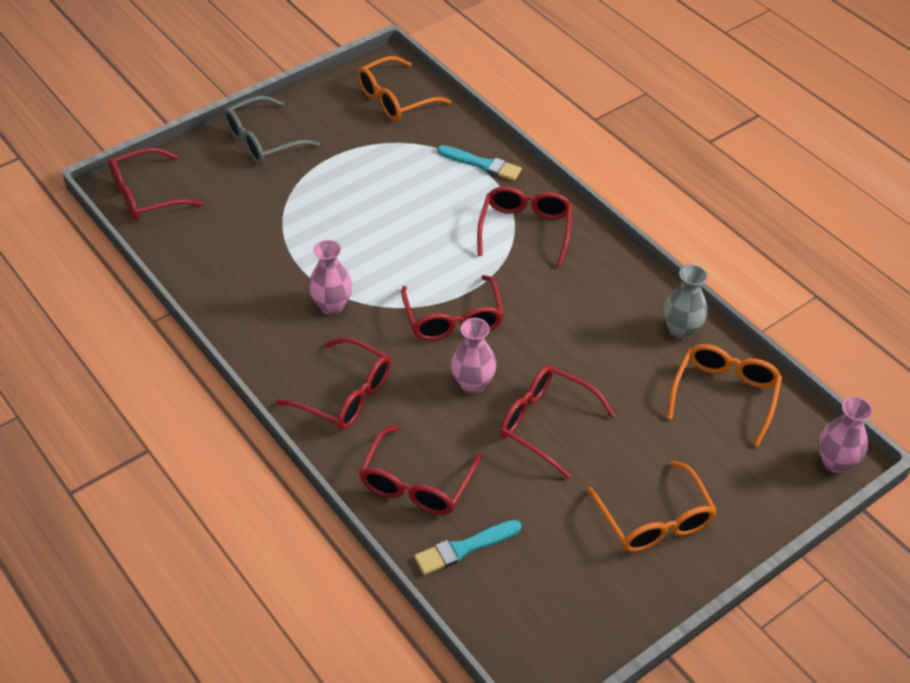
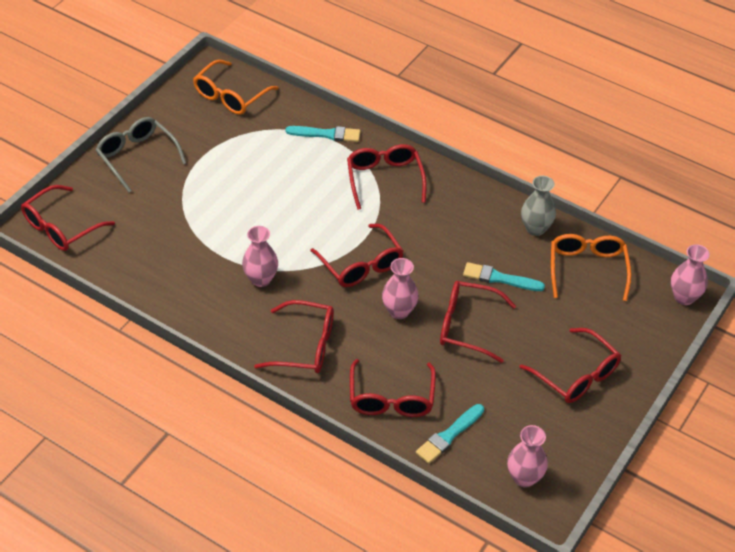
camera: 20 degrees left, 0 degrees up
grey glasses [223,96,320,164] -> grey glasses turned 105 degrees clockwise [96,117,186,192]
orange glasses [587,461,717,552] -> red glasses [519,328,621,403]
none -> turquoise brush [463,262,545,291]
none -> pink vase [507,425,548,488]

